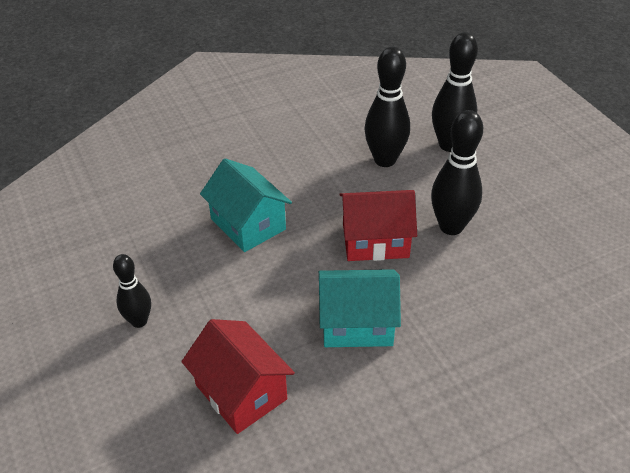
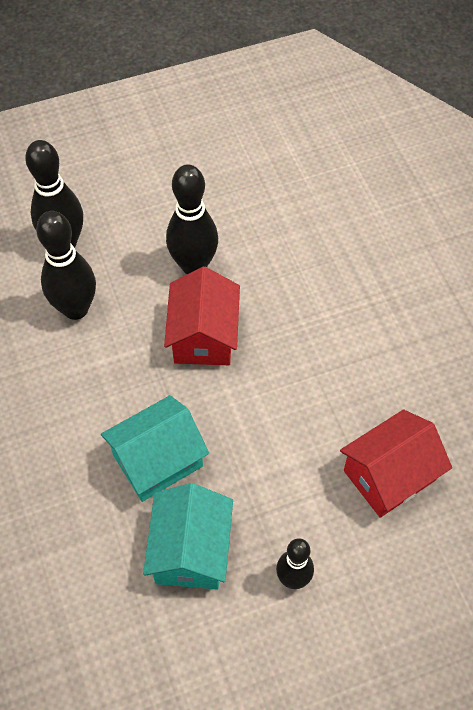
camera: 85 degrees left, 15 degrees up
turquoise house [319,269,401,347] -> turquoise house moved to [143,483,233,589]

